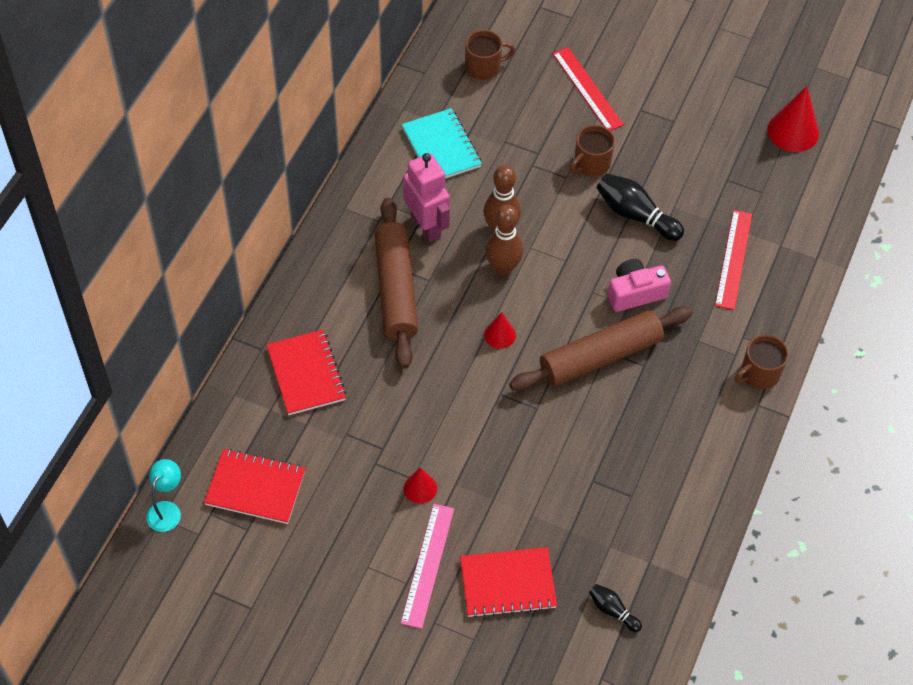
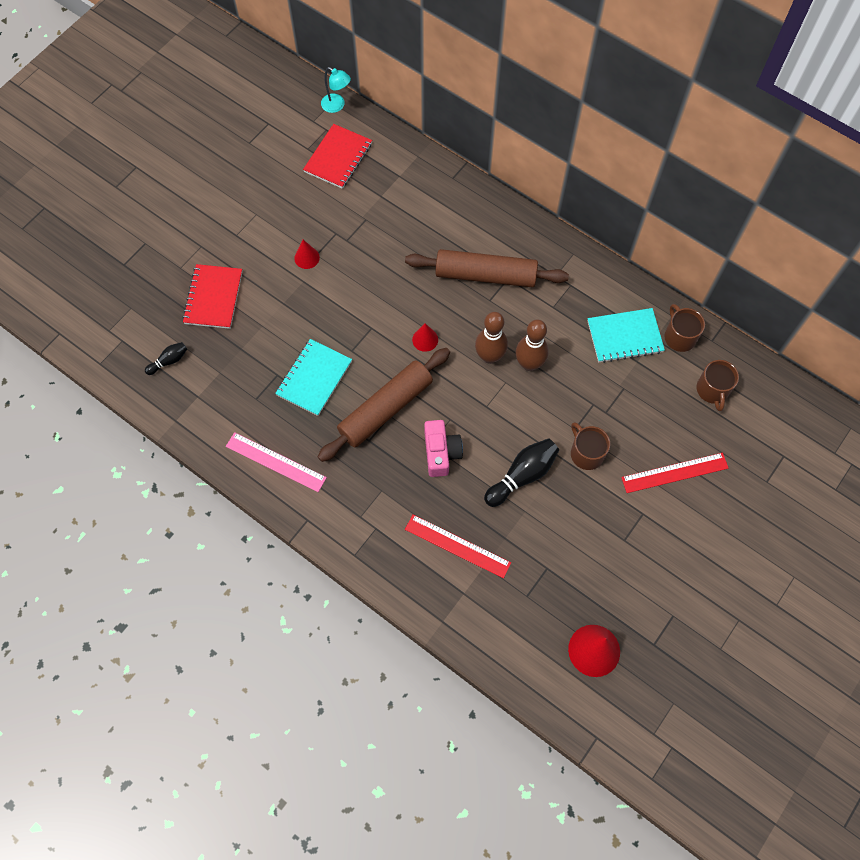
camera: 105 degrees right, 10 degrees up
red notebook [266,330,346,415] -> none
pink ruler [401,504,454,629] -> pink ruler moved to [226,432,327,492]
pink robot [403,153,450,242] -> none
brown rolling pin [509,306,692,391] -> brown rolling pin turned 60 degrees clockwise [318,348,450,462]
brown mug [735,335,789,389] -> brown mug moved to [664,304,705,352]
none -> turquoise notebook [275,339,352,416]

